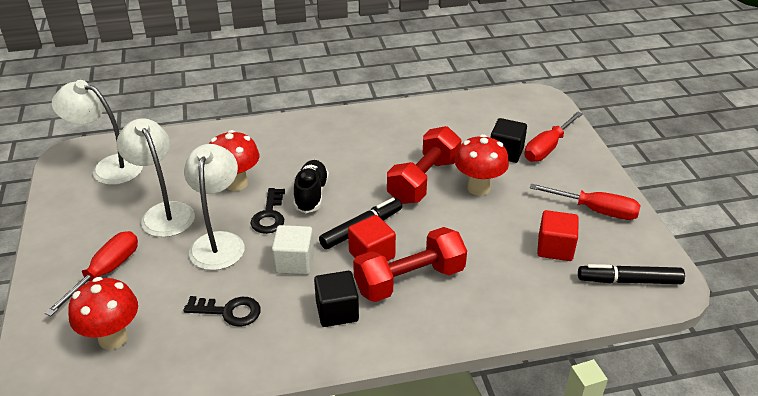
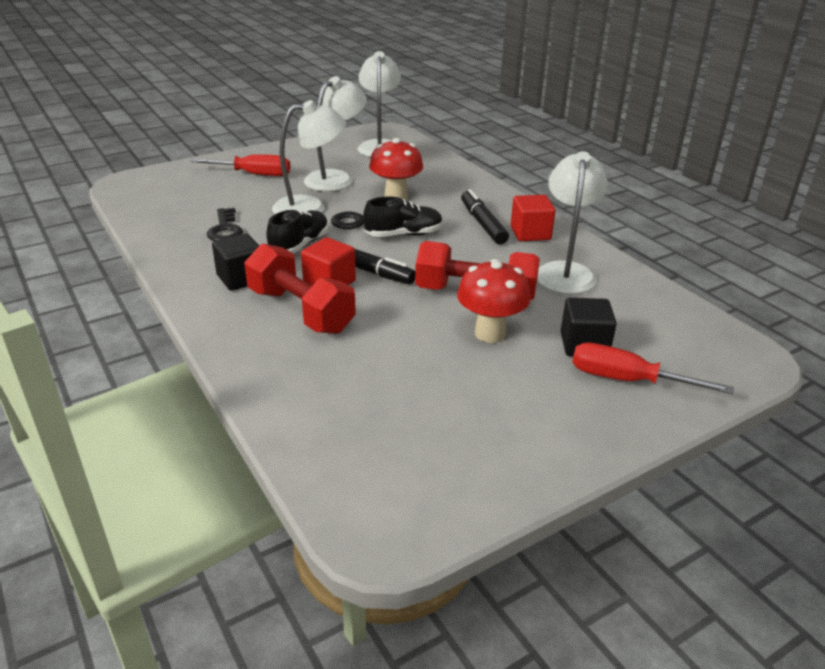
camera: 70 degrees right, 5 degrees down
red mushroom [68,277,138,350] -> none
white cube [272,225,314,275] -> black shoe [266,209,329,254]
red screwdriver [530,183,641,220] -> none
red cube [537,210,579,261] -> red cube moved to [511,195,555,241]
black marker [578,264,685,284] -> black marker moved to [461,189,509,244]
none -> white lamp [537,151,608,294]

